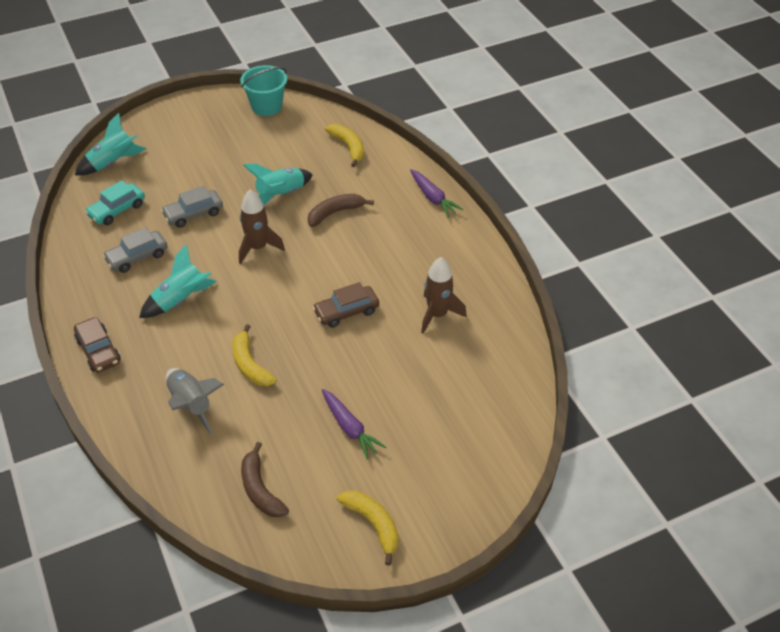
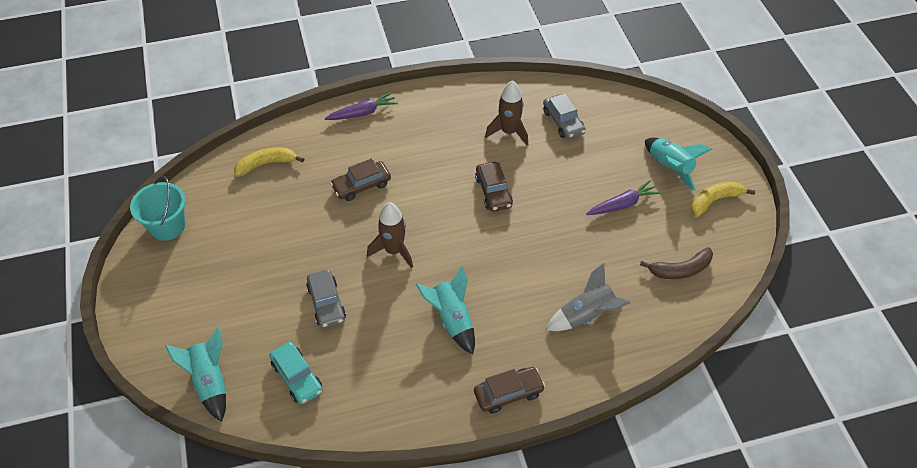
camera: 80 degrees left, 5 degrees up
grey car [103,227,168,273] -> grey car moved to [543,94,586,139]
yellow banana [232,324,277,386] -> none
turquoise rocket [243,164,313,205] -> turquoise rocket moved to [645,138,712,191]
brown banana [308,194,374,227] -> brown car [330,158,391,201]

